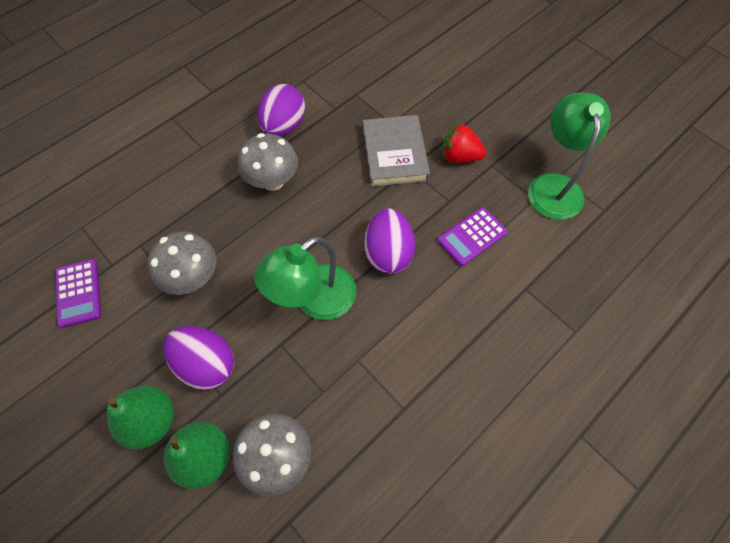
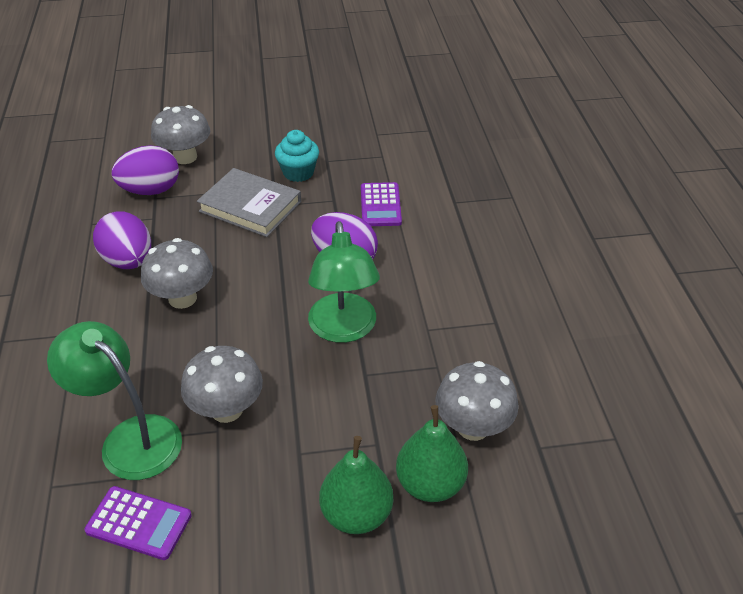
camera: 55 degrees left, 20 degrees down
purple egg [163,326,234,390] -> purple egg moved to [112,145,179,195]
red strawberry [443,123,487,163] -> turquoise cupcake [275,130,319,182]
green lamp [528,93,611,220] -> green lamp moved to [47,321,182,480]
none -> grey mushroom [151,105,210,164]

